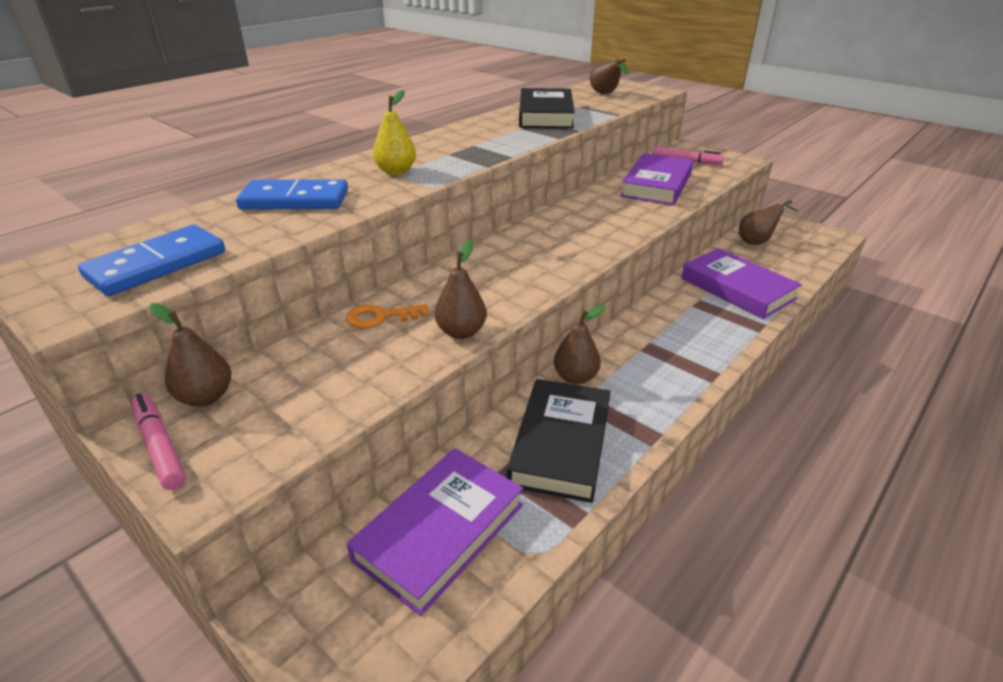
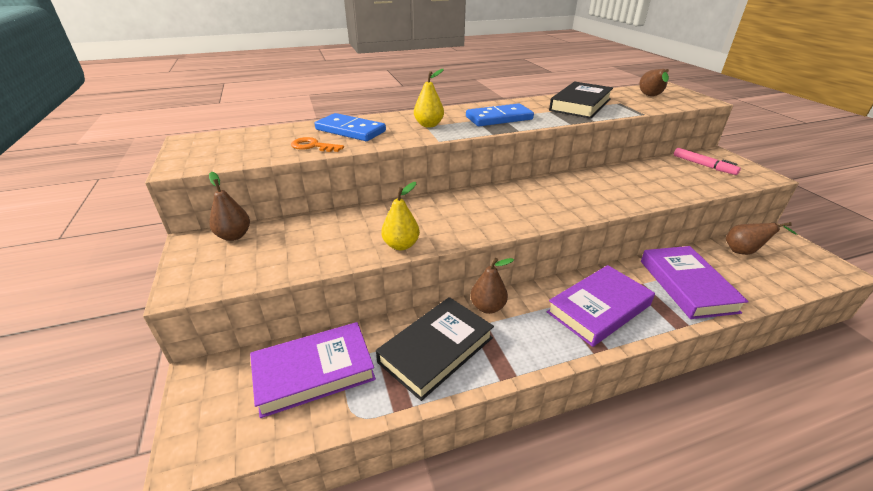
camera: 30 degrees right, 0 degrees up
blue domino [78,225,225,296] -> blue domino moved to [466,103,534,126]
pink marker [132,393,186,490] -> none
orange key [346,304,429,328] -> orange key moved to [291,137,344,152]
brown pear [434,240,487,339] -> yellow pear [381,182,420,250]
purple book [620,153,693,205] -> purple book moved to [547,265,655,347]

